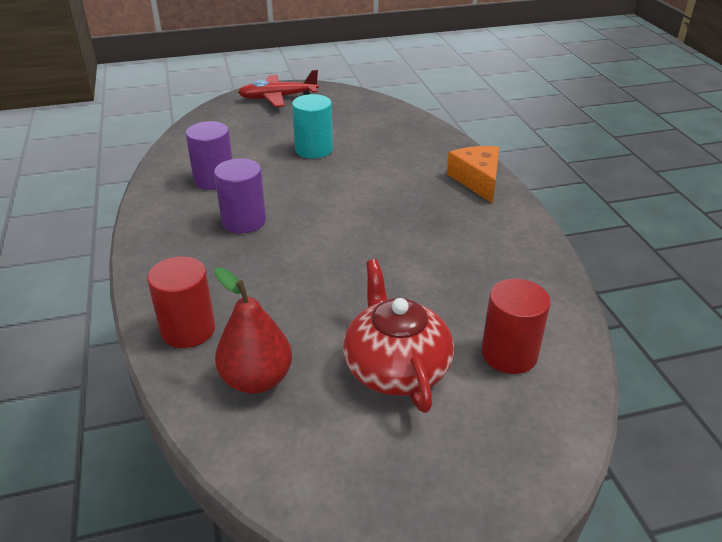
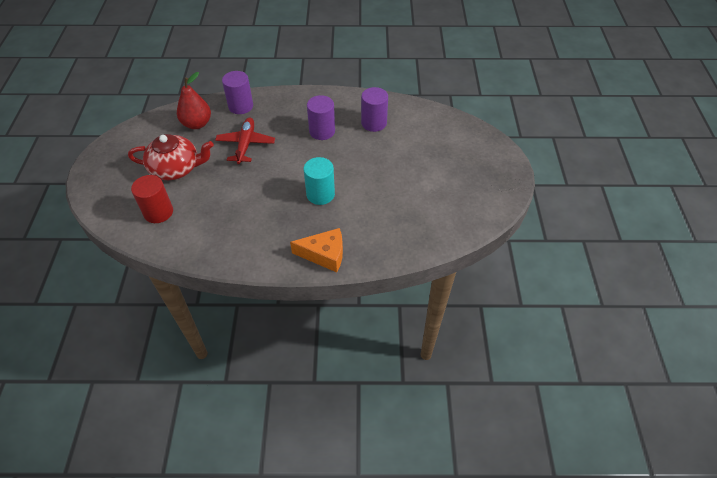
camera: 105 degrees right, 15 degrees up
red cylinder [147,256,216,348] -> purple cylinder [222,71,253,114]
red plane [238,70,319,107] -> red plane moved to [215,117,275,164]
turquoise cylinder [292,94,333,159] -> turquoise cylinder moved to [304,157,335,205]

